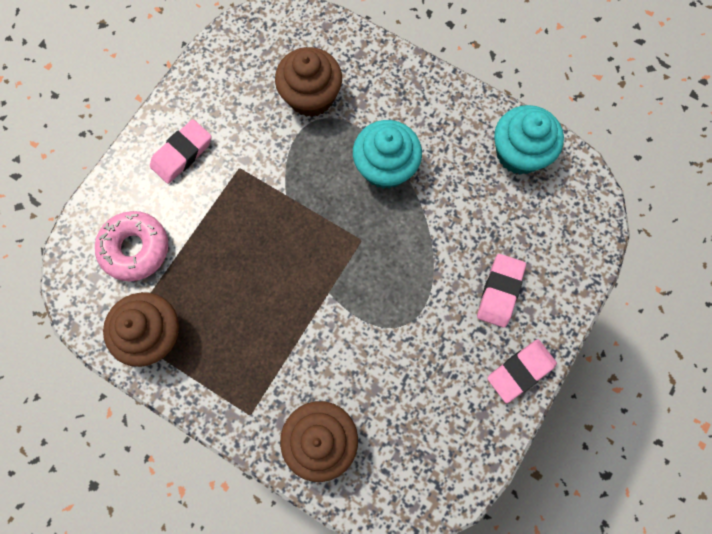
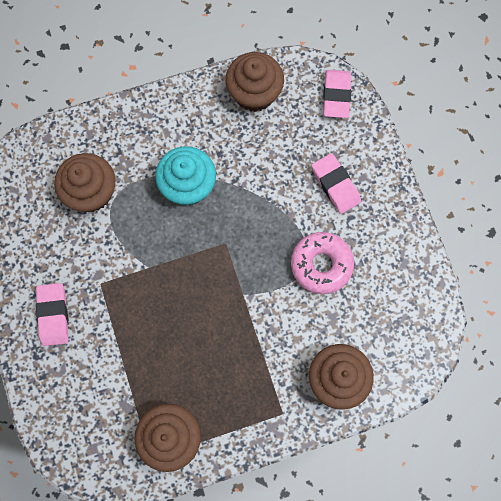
camera: 50 degrees left, 0 degrees up
pink donut [95,211,168,282] -> pink donut moved to [291,232,354,294]
pink eraser [487,339,557,403] -> pink eraser moved to [323,70,351,118]
turquoise cupcake [494,105,564,175] -> brown cupcake [225,52,284,112]

